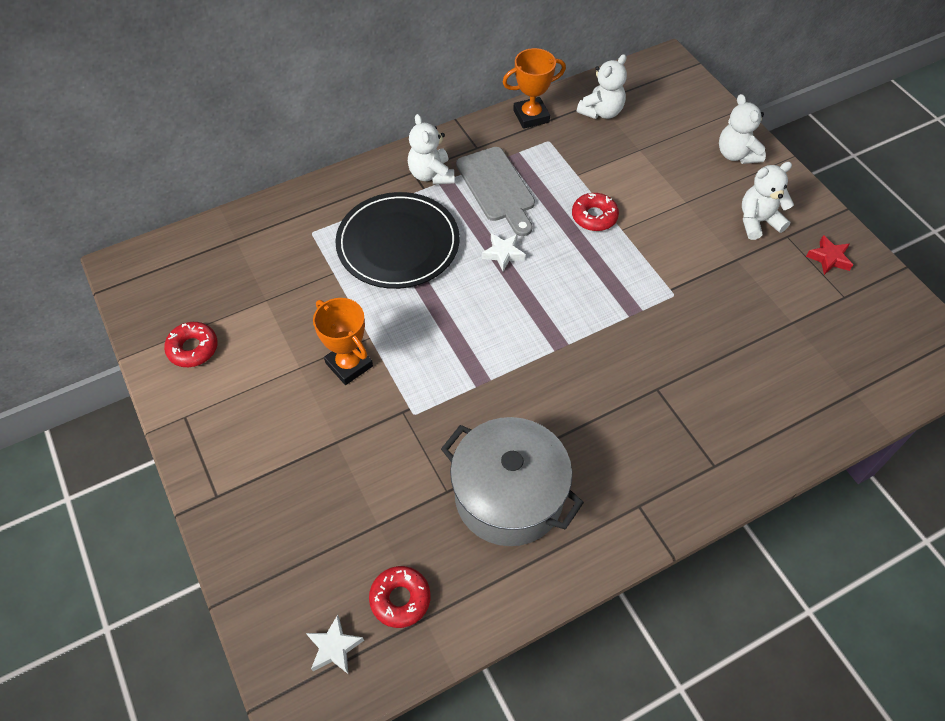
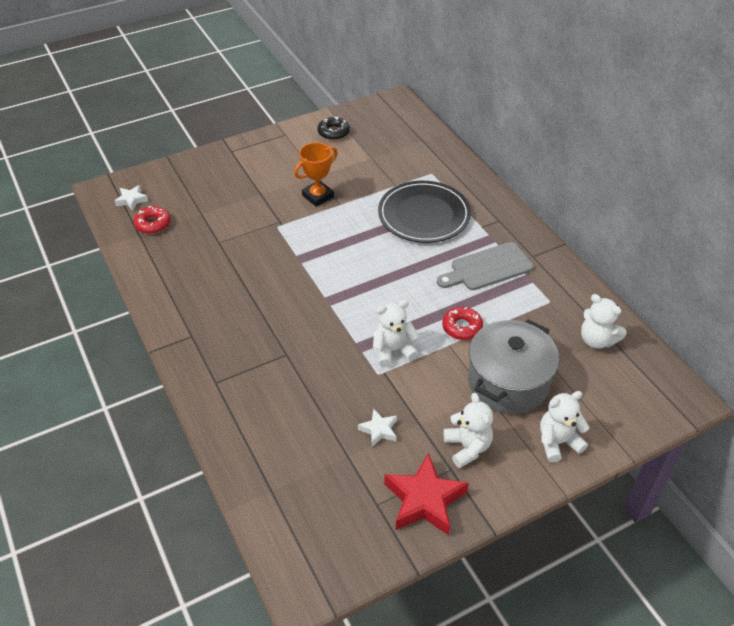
camera: 90 degrees right, 10 degrees down
red donut [164,322,218,367] -> black donut [317,116,350,140]
white teddy bear [408,114,455,185] -> white teddy bear moved to [373,300,419,367]
grey pot [441,417,584,546] -> grey pot moved to [468,320,559,414]
white star [482,233,526,271] -> white star moved to [358,408,397,447]
orange trophy [502,48,566,129] -> none
red star [806,235,853,275] -> red star [384,453,469,535], size x1.93

